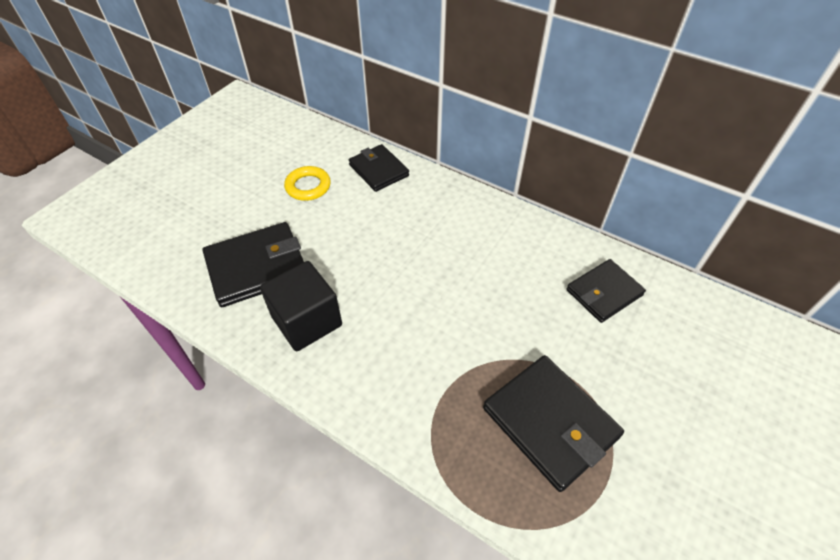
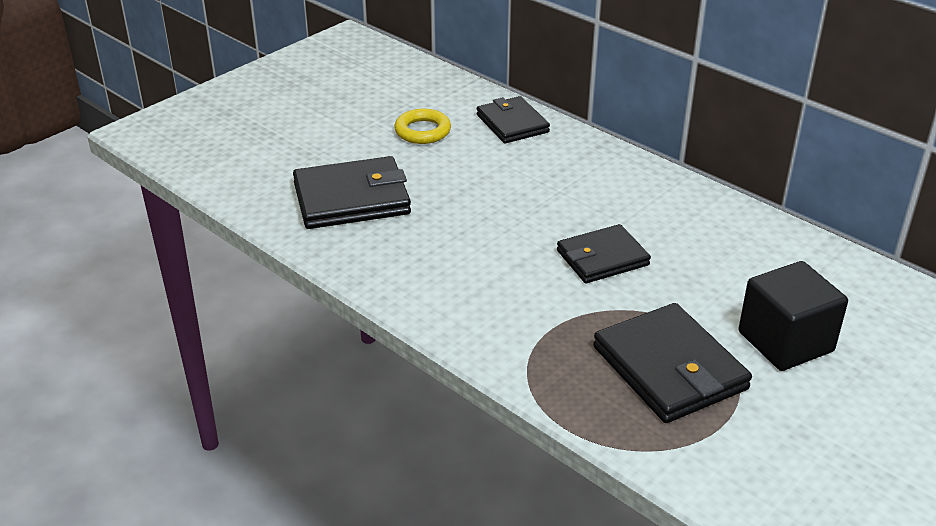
camera: 10 degrees right, 15 degrees down
black cube [260,261,342,351] -> black cube moved to [738,261,848,371]
black wallet [566,259,646,323] -> black wallet moved to [557,224,651,283]

